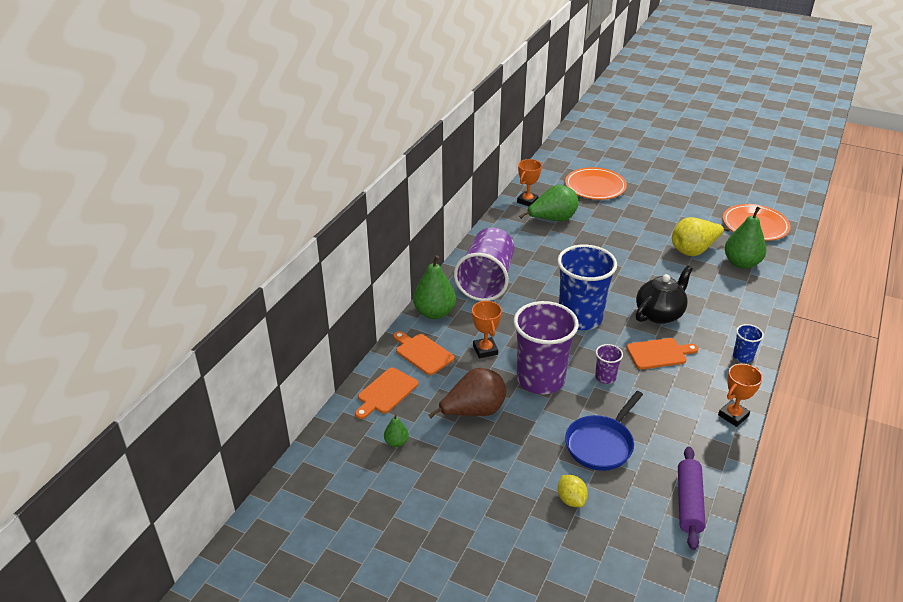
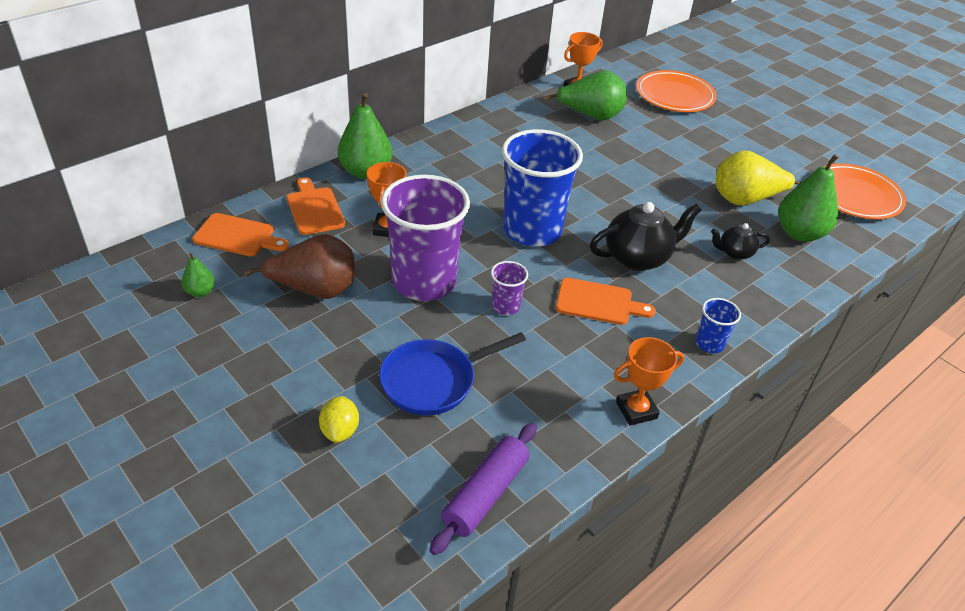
camera: 20 degrees right, 5 degrees up
orange cutting board [355,368,418,419] -> orange cutting board turned 135 degrees counterclockwise [192,213,289,256]
purple cup [454,227,515,301] -> none
none -> black teapot [711,223,770,260]

